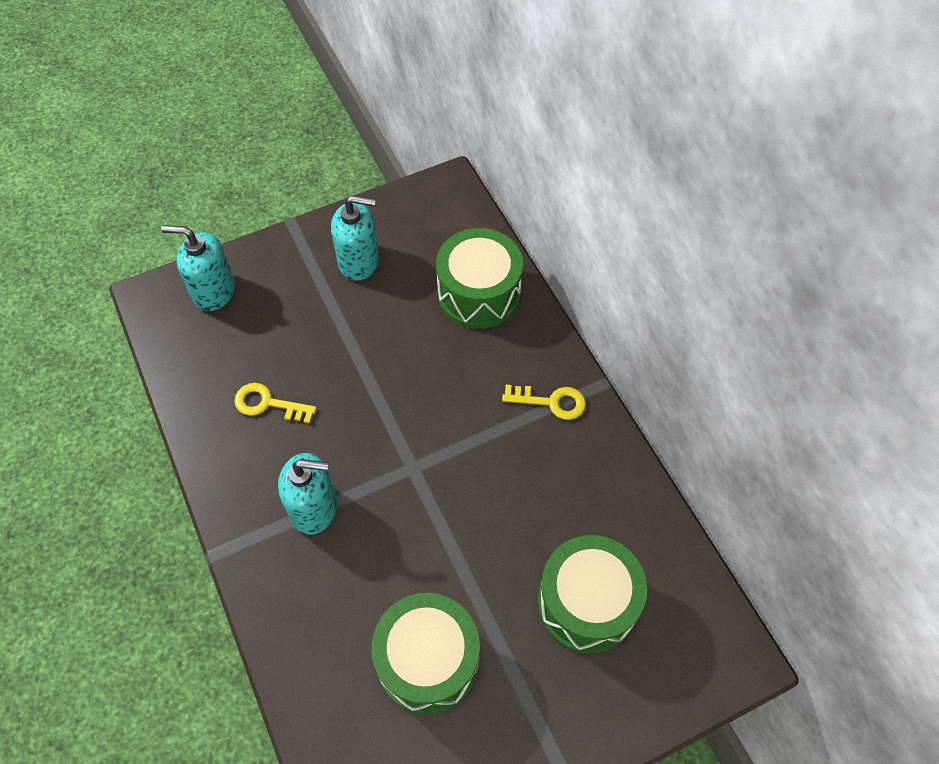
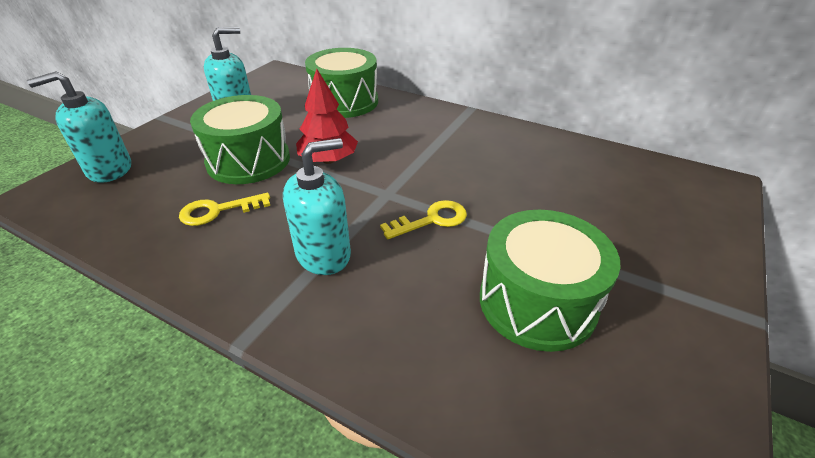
camera: 35 degrees left, 20 degrees down
yellow key [502,385,586,420] -> yellow key moved to [380,200,467,239]
green drum [538,535,647,654] -> green drum moved to [190,95,290,184]
none -> red tree [296,68,358,164]

